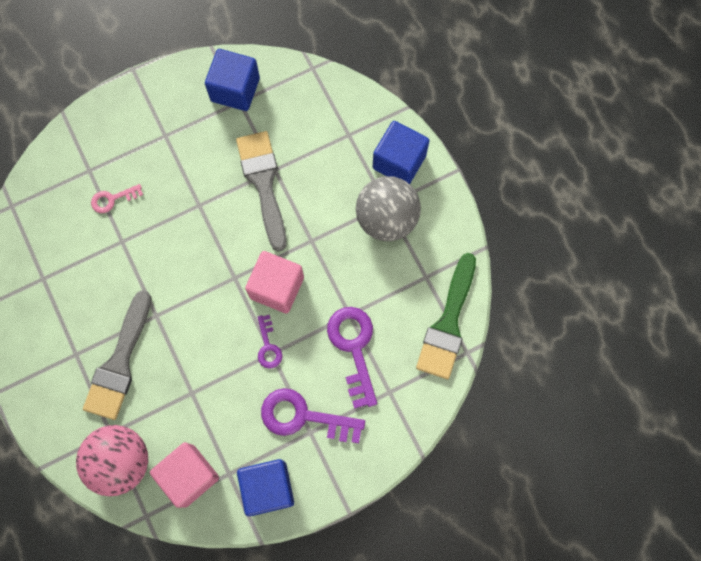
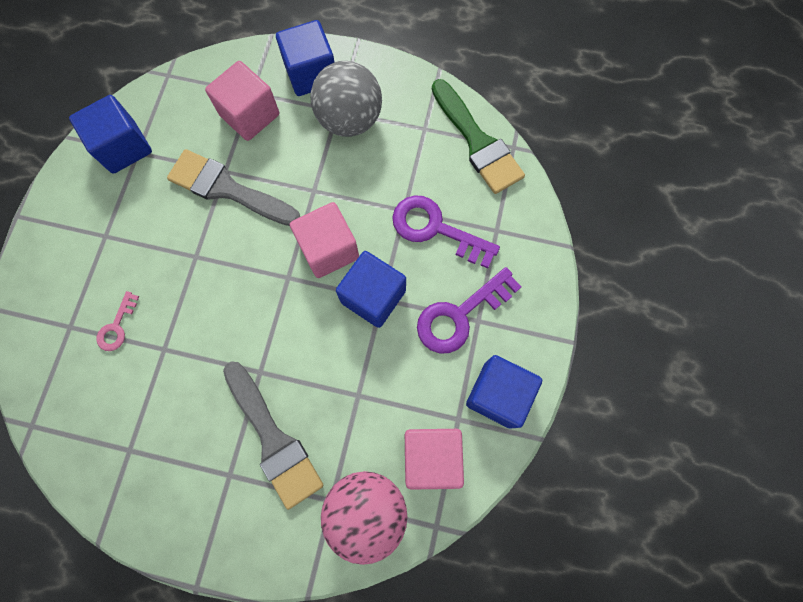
camera: 50 degrees left, 0 degrees up
purple key [258,315,282,369] -> blue cube [336,251,406,328]
none -> pink cube [205,61,279,141]

